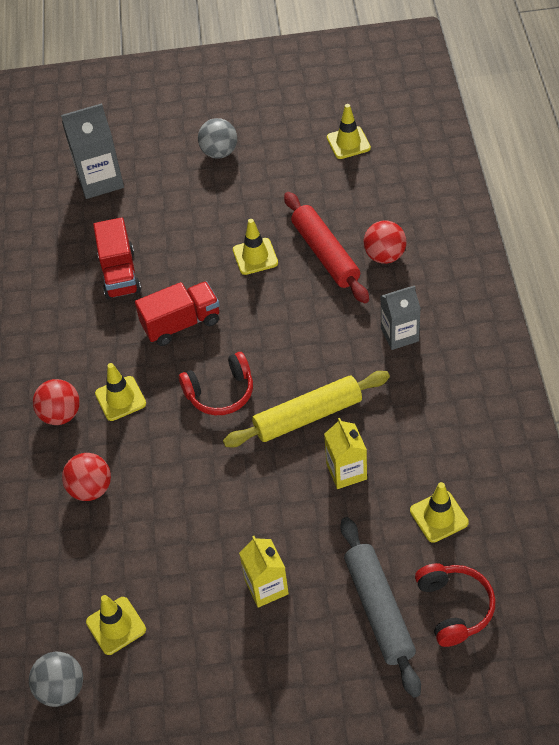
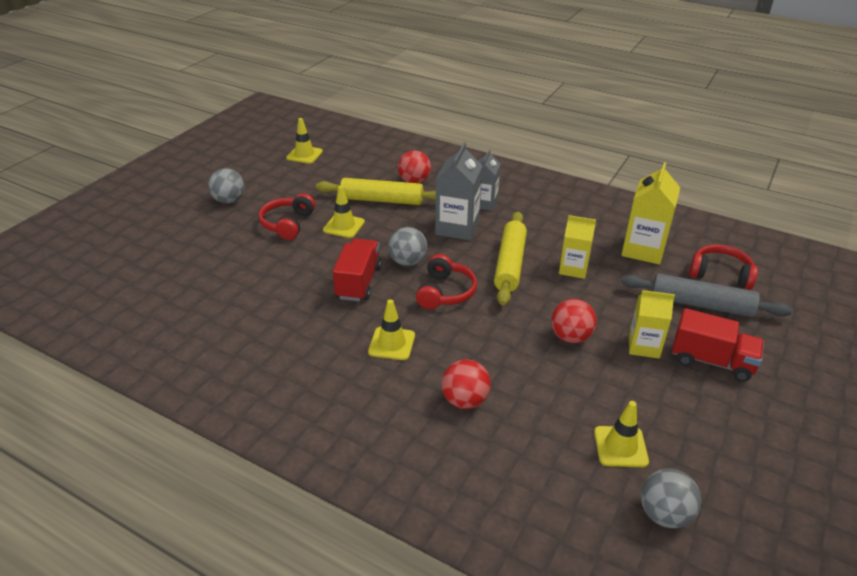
camera: 60 degrees left, 15 degrees down
red ball [33,379,80,425] -> red ball moved to [551,299,597,343]
grey carton [61,103,124,199] -> grey carton moved to [435,142,483,241]
red truck [93,217,141,299] -> red truck moved to [672,308,764,382]
red rolling pin [284,192,369,303] -> yellow rolling pin [316,178,436,205]
yellow traffic cone [410,482,469,543] -> yellow carton [621,162,680,265]
none -> red headphones [259,193,315,240]
none -> grey ball [388,227,427,266]

